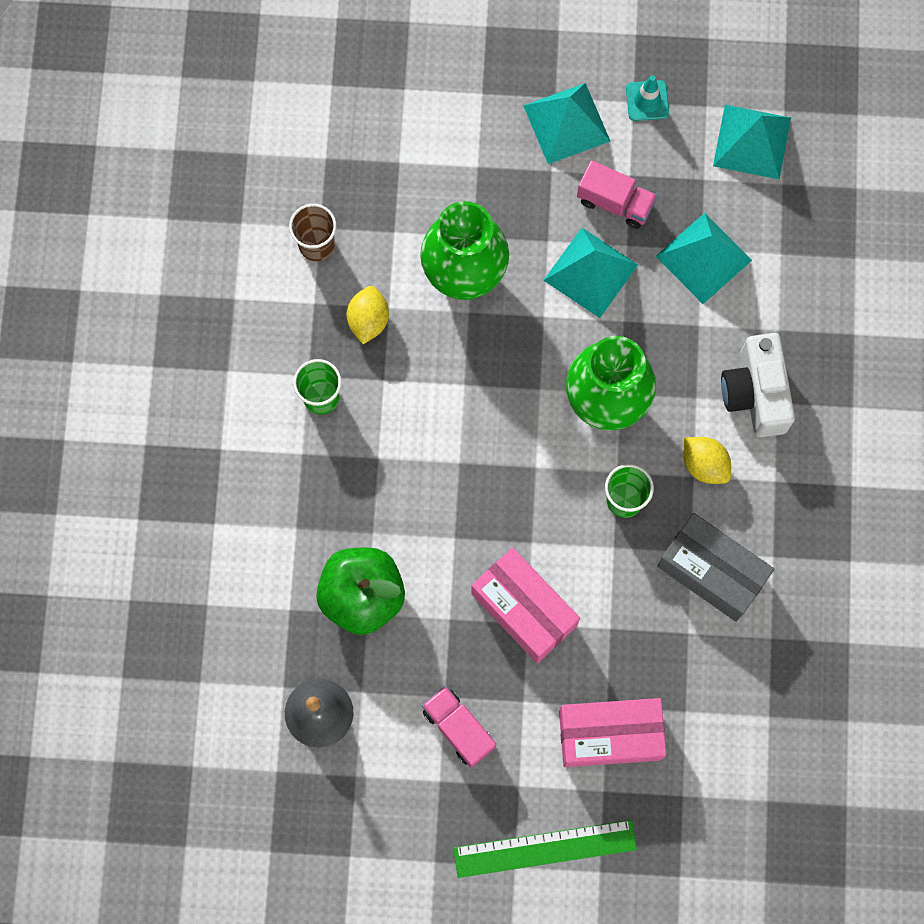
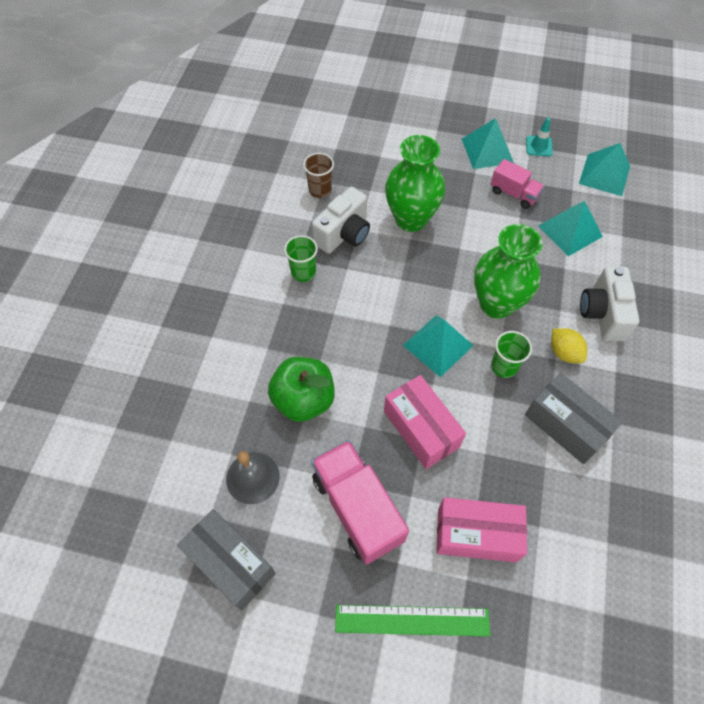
camera: 10 degrees right, 15 degrees down
yellow lemon [347,286,389,344] -> white camera [312,187,370,254]
pink truck [422,686,496,768] -> pink truck [311,440,409,565], size x1.75
turquoise pyramid [543,228,638,318] -> turquoise pyramid moved to [403,315,474,377]
none -> grey box [177,509,276,610]

